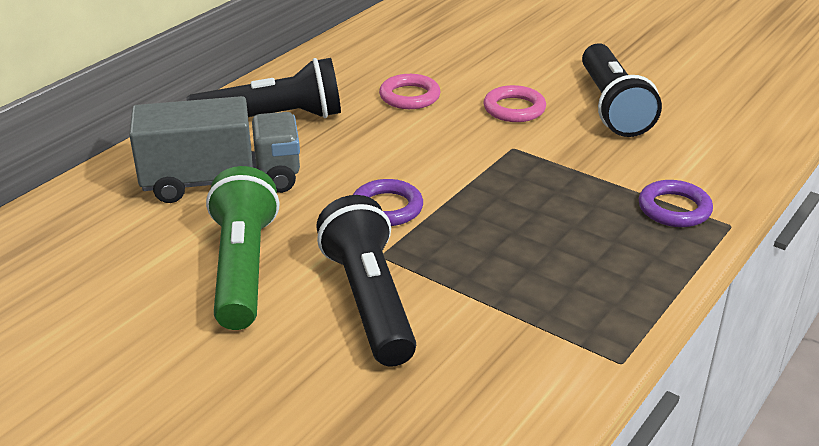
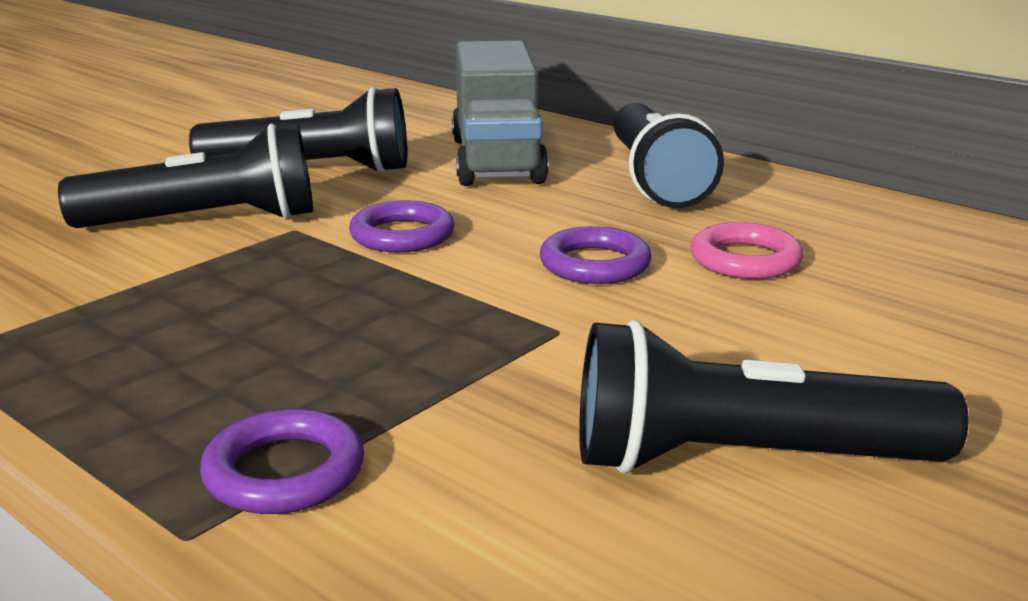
camera: 95 degrees right, 10 degrees down
green flashlight [206,166,279,330] -> black flashlight [189,87,407,173]
pink ring [484,85,546,122] -> none
none -> purple ring [540,226,652,284]

